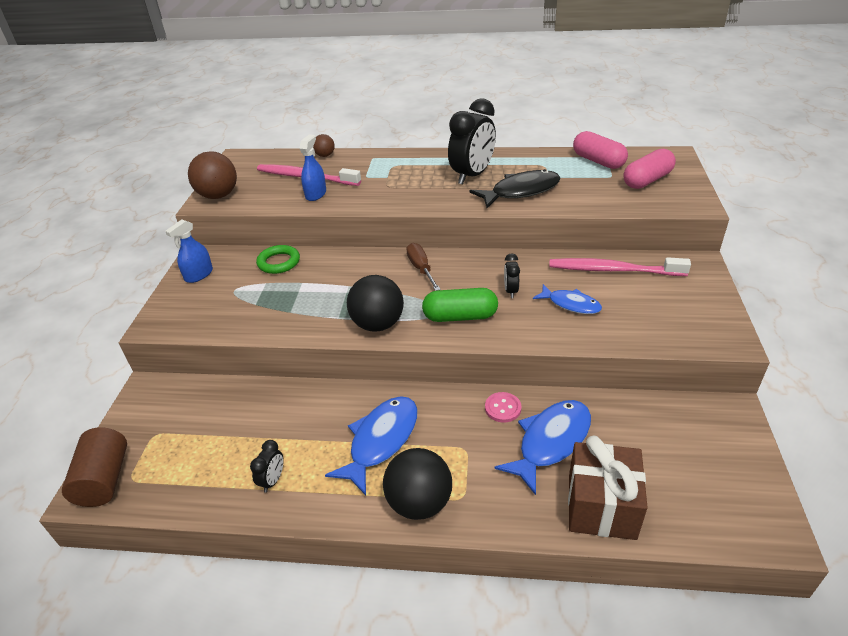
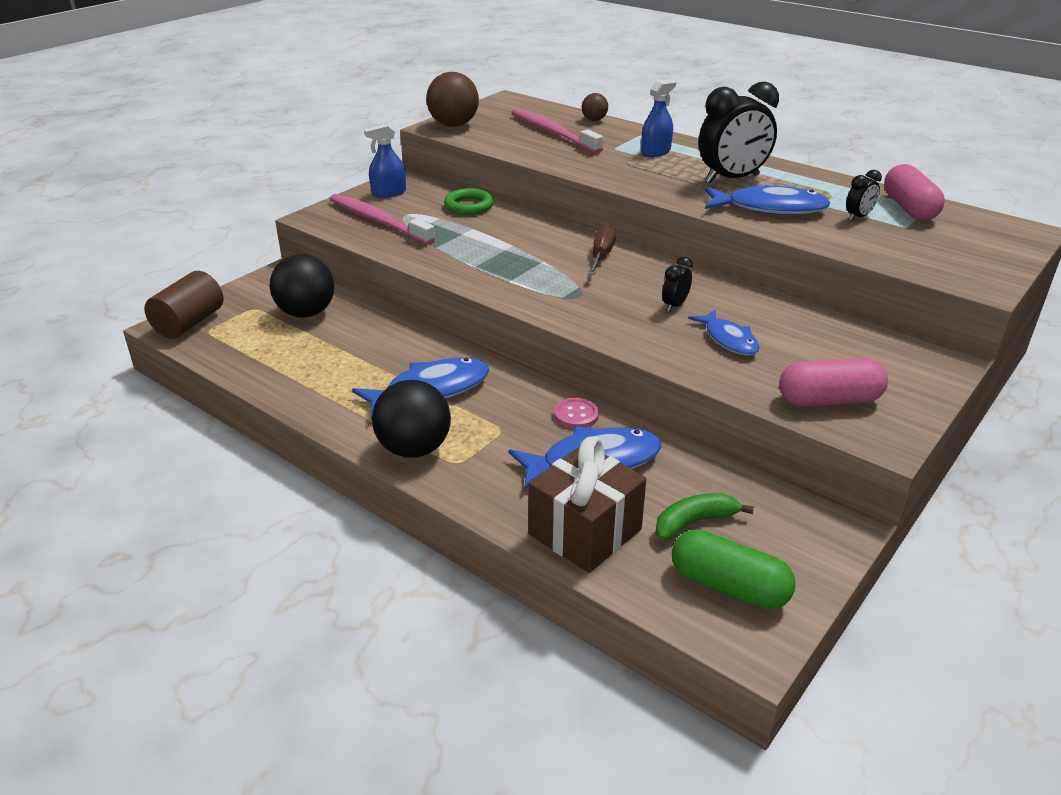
camera: 30 degrees right, 5 degrees down
black clock [250,440,284,493] -> black clock moved to [846,170,882,221]
blue spray bottle [299,135,326,201] -> blue spray bottle moved to [641,79,676,157]
black ball [347,275,404,332] -> black ball moved to [270,254,334,318]
green capsule [422,288,498,322] -> green capsule moved to [672,529,796,610]
black fish [469,169,560,208] -> blue fish [705,185,830,215]
pink toothbrush [549,257,691,276] -> pink toothbrush moved to [330,194,435,245]
pink capsule [623,149,676,189] -> pink capsule moved to [779,358,888,407]
none -> green banana [655,493,754,540]

